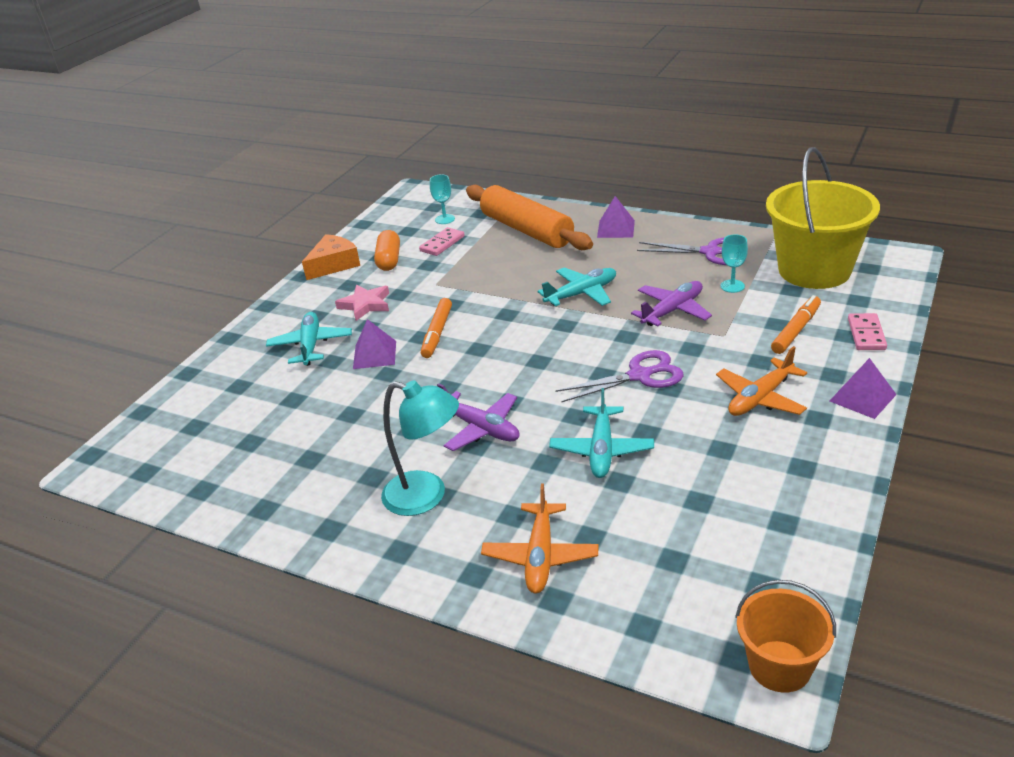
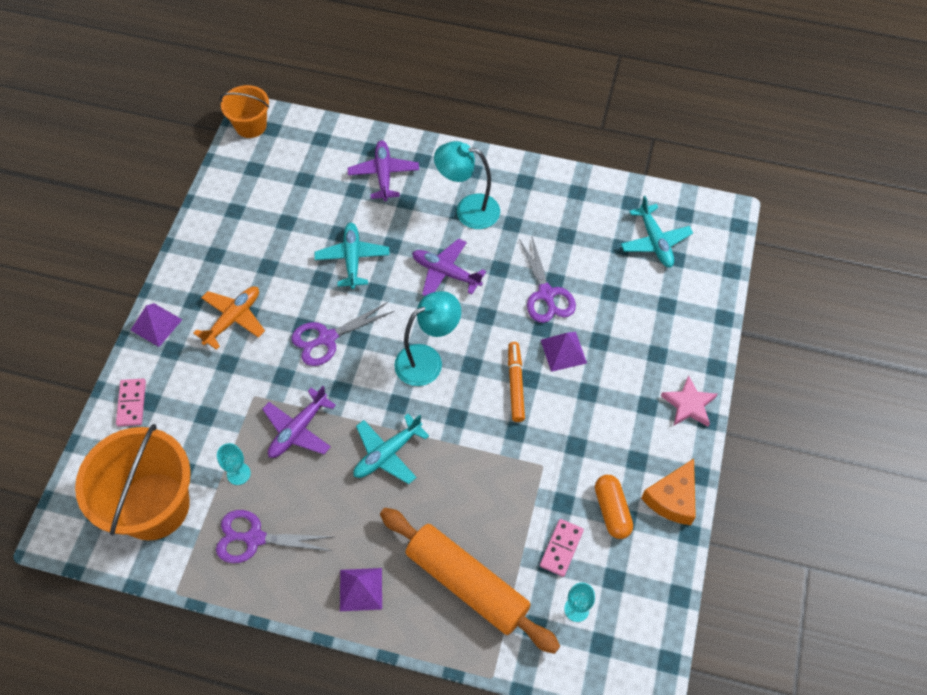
camera: 165 degrees right, 25 degrees up
turquoise plane [266,312,352,366] -> turquoise plane moved to [621,196,693,267]
pink star [335,284,389,321] -> pink star moved to [661,375,718,427]
orange plane [481,484,599,594] -> purple plane [348,140,419,201]
yellow bucket [766,147,880,289] -> orange bucket [75,424,191,540]
orange marker [771,295,821,354] -> none
none -> turquoise lamp [394,291,461,386]
none -> purple scissors [519,237,576,323]

